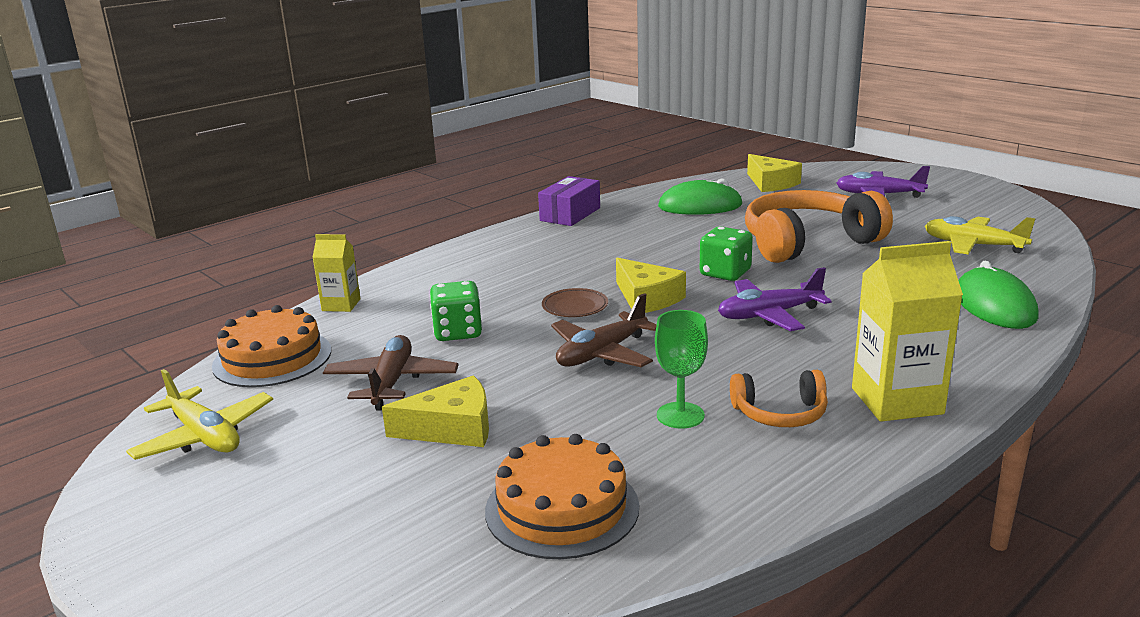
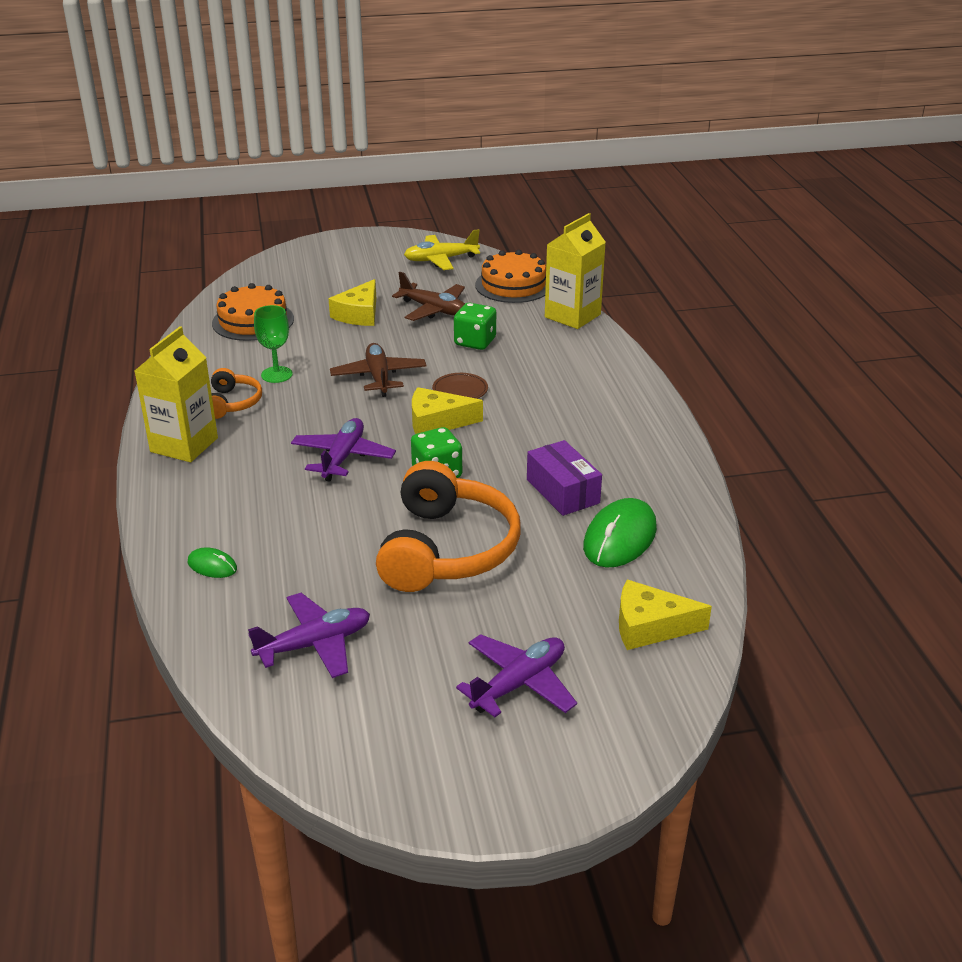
camera: 120 degrees right, 10 degrees up
yellow carton [313,234,361,312] -> yellow carton [545,213,606,329], size x1.74
purple box [538,176,600,226] -> purple box moved to [527,440,602,516]
orange headphones [730,370,828,427] -> orange headphones turned 150 degrees clockwise [211,368,262,419]
yellow plane [925,216,1036,254] -> purple plane [248,593,370,678]
green mouse [958,261,1039,329] -> green mouse [188,547,237,578], size x0.51

